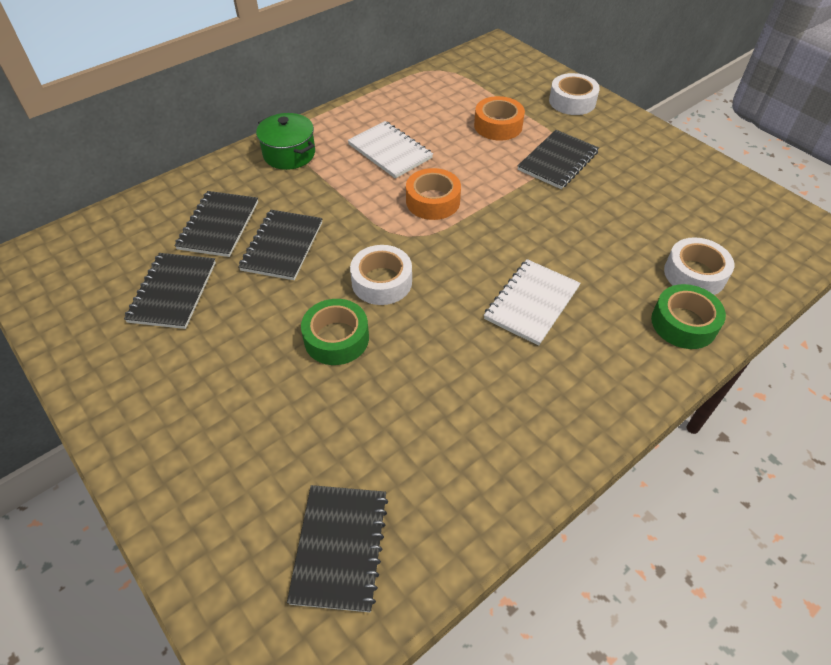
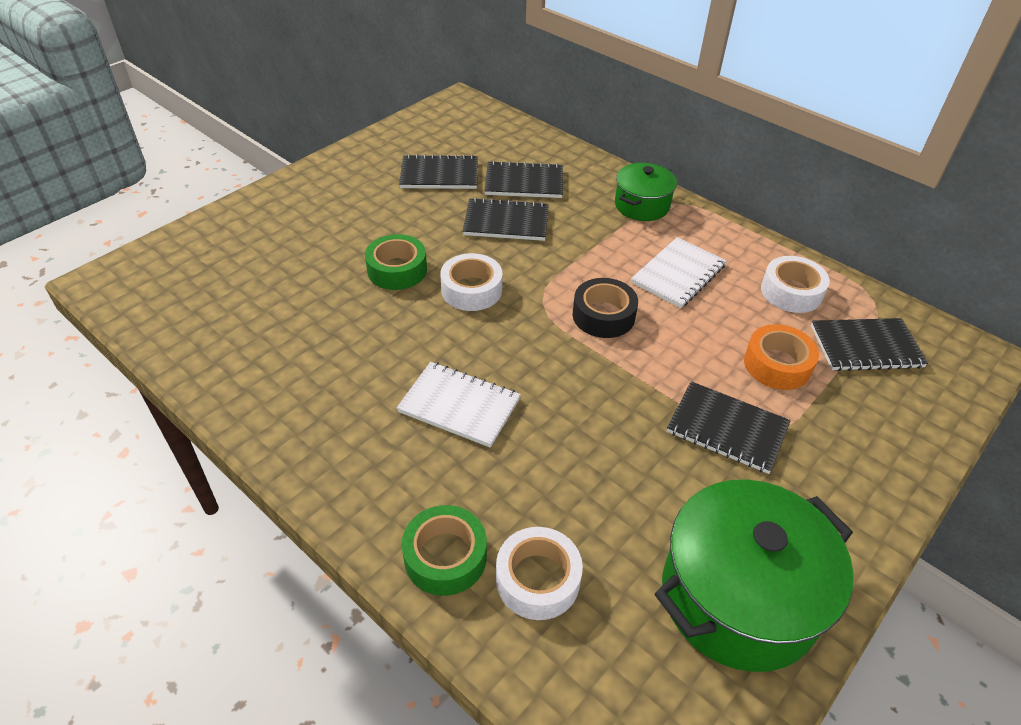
camera: 80 degrees right, 5 degrees down
black notebook [287,485,388,612] -> black notebook moved to [811,318,928,371]
orange tape [406,168,461,220] -> black tape [573,278,638,338]
white tape [549,73,600,115] -> white tape moved to [761,256,830,313]
none -> green pot [655,480,854,672]

